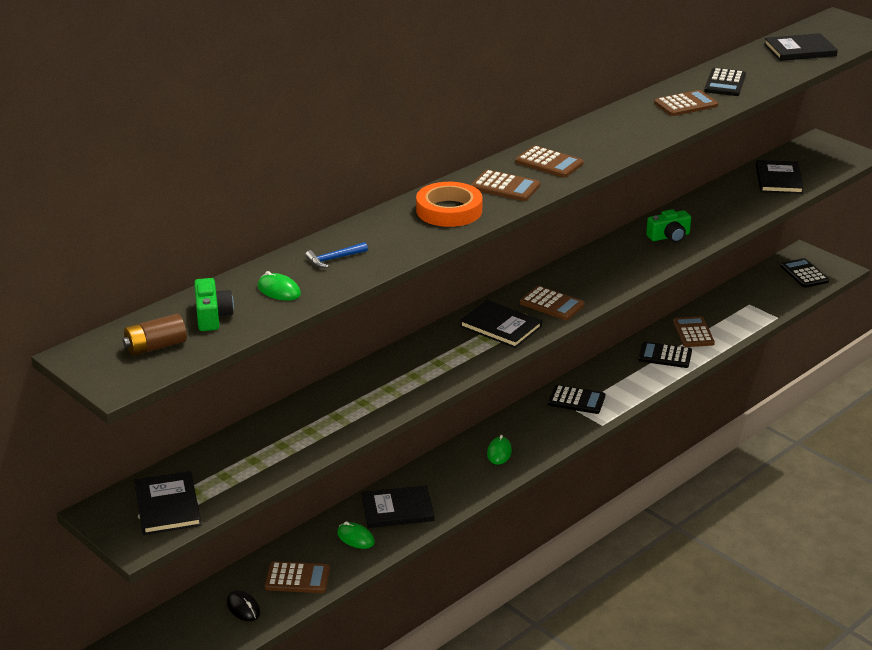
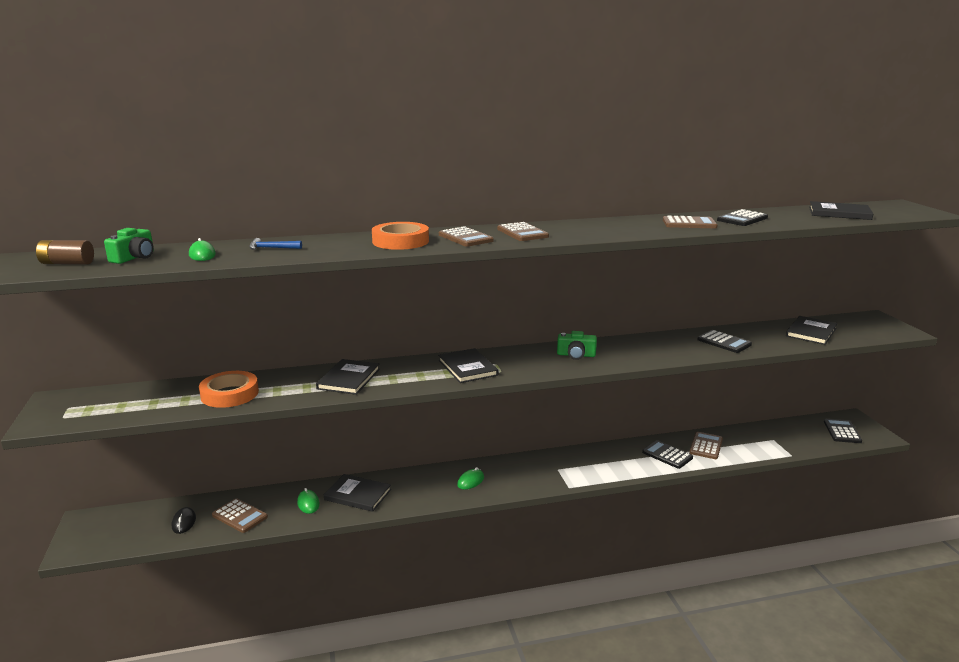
camera: 30 degrees right, 10 degrees down
black book [134,471,202,535] -> black book moved to [316,359,380,395]
brown calculator [520,286,585,320] -> none
black calculator [548,385,605,414] -> black calculator moved to [697,330,752,353]
green camera [646,209,691,243] -> green camera moved to [557,331,597,360]
none -> orange tape [199,371,259,408]

